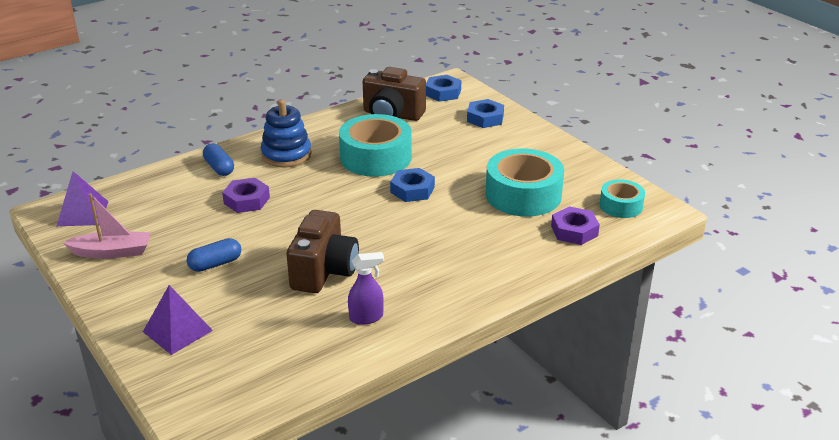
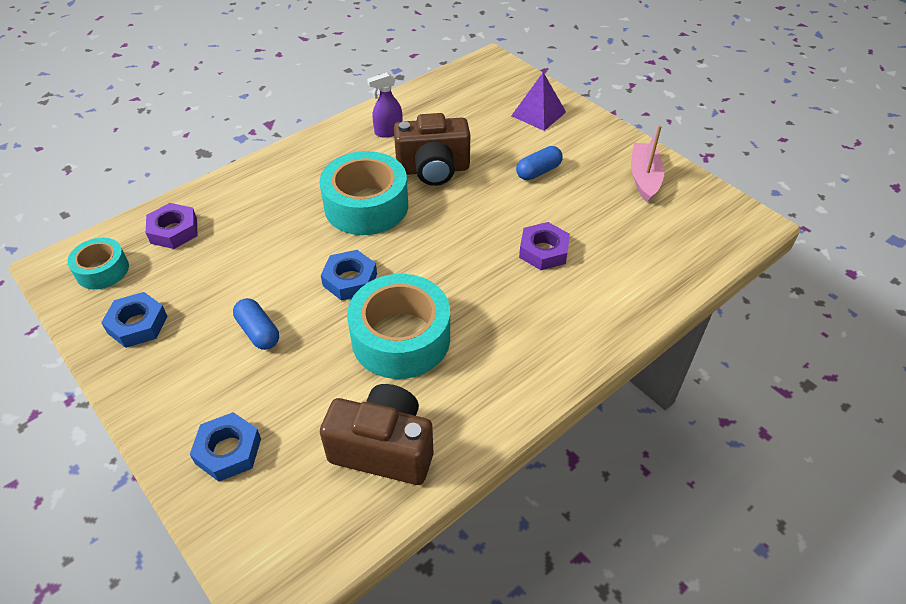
camera: 175 degrees right, 15 degrees up
purple pyramid [57,171,109,226] -> none
pink boat [63,193,151,259] -> pink boat turned 105 degrees clockwise [631,125,664,202]
blue capsule [203,143,234,176] -> blue capsule moved to [233,298,279,350]
blue stacking toy [261,99,312,167] -> none
brown camera [286,210,359,293] -> brown camera turned 105 degrees counterclockwise [394,113,470,186]
blue nut [426,75,461,102] -> blue nut moved to [101,292,167,348]
turquoise tape [486,148,564,217] -> turquoise tape moved to [319,151,408,235]

